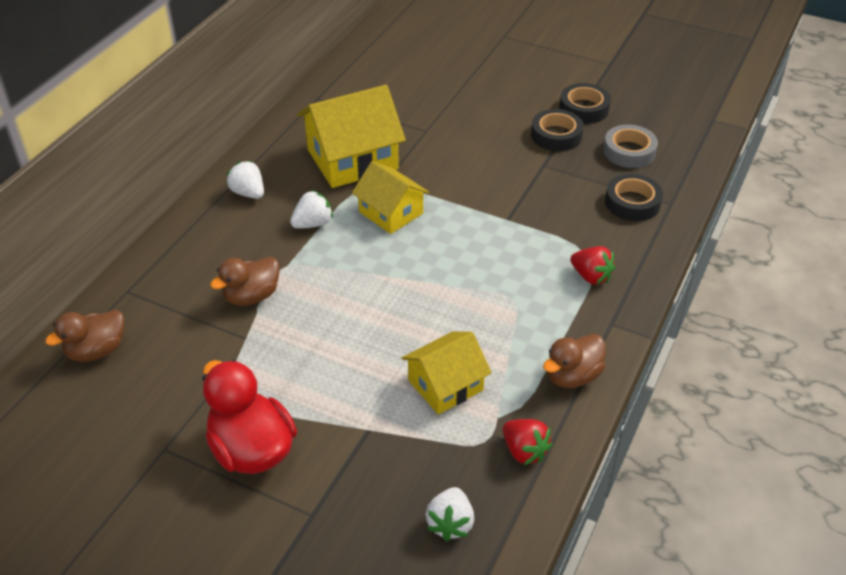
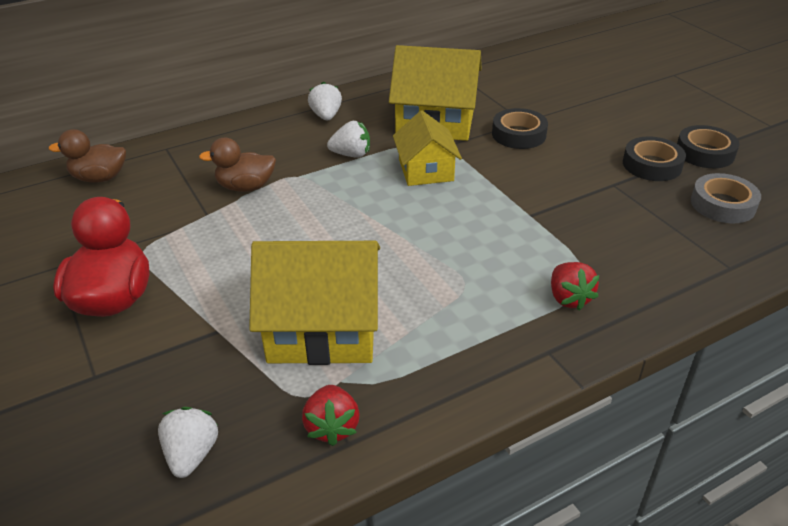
camera: 35 degrees right, 5 degrees down
yellow house [402,331,492,415] -> yellow house [249,241,380,365], size x1.61
white strawberry [426,487,474,541] -> white strawberry turned 135 degrees clockwise [158,407,218,478]
brown duck [543,334,606,388] -> none
black tape [605,174,663,221] -> black tape moved to [492,108,548,149]

